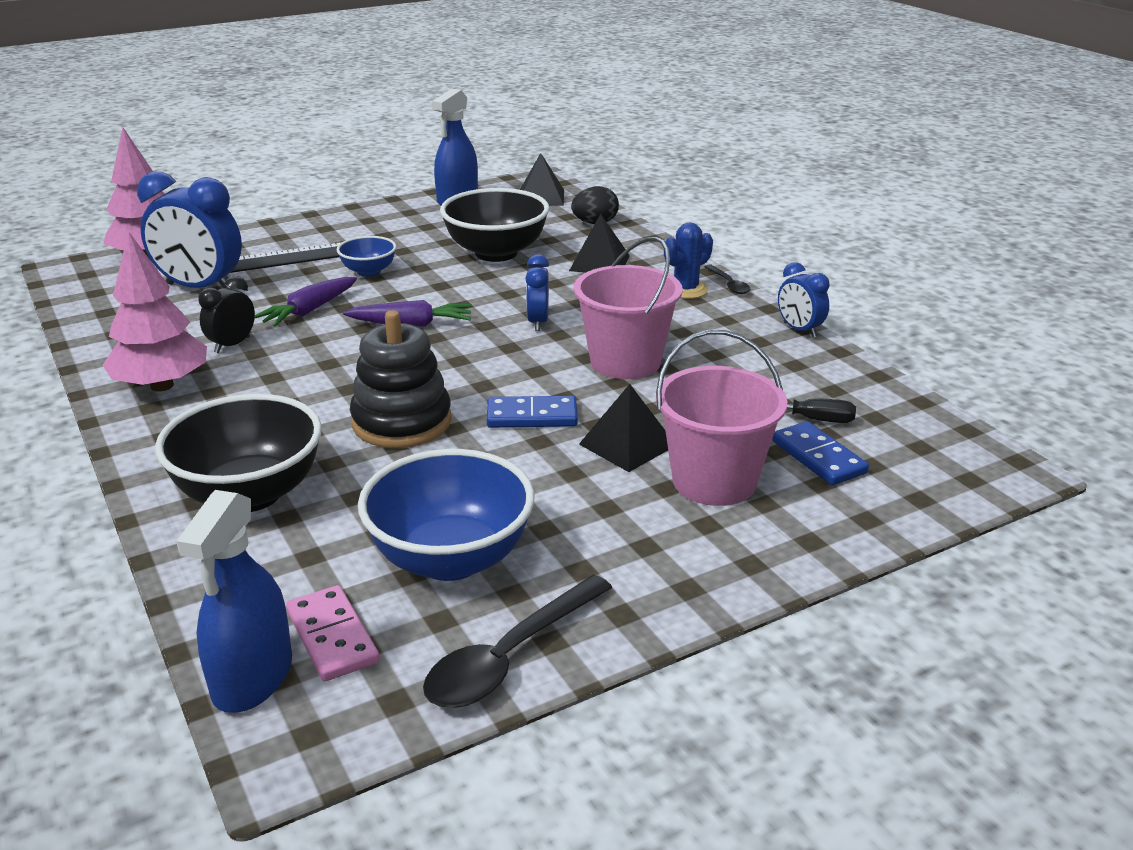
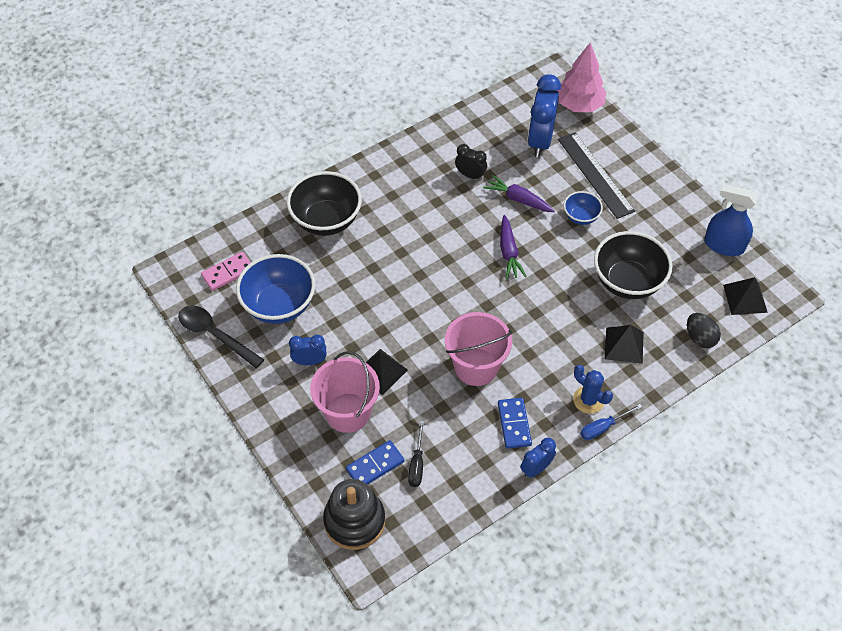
camera: 85 degrees right, 25 degrees up
pink tree [103,231,207,391] -> none
blue spray bottle [176,490,292,713] -> none
black stacking toy [350,310,452,448] -> black stacking toy moved to [323,479,385,550]
blue domino [487,396,578,428] -> blue domino moved to [498,398,532,449]
blue clock [525,254,549,331] -> blue clock moved to [289,335,326,365]
black spoon [704,264,751,294] -> blue screwdriver [580,404,642,440]

